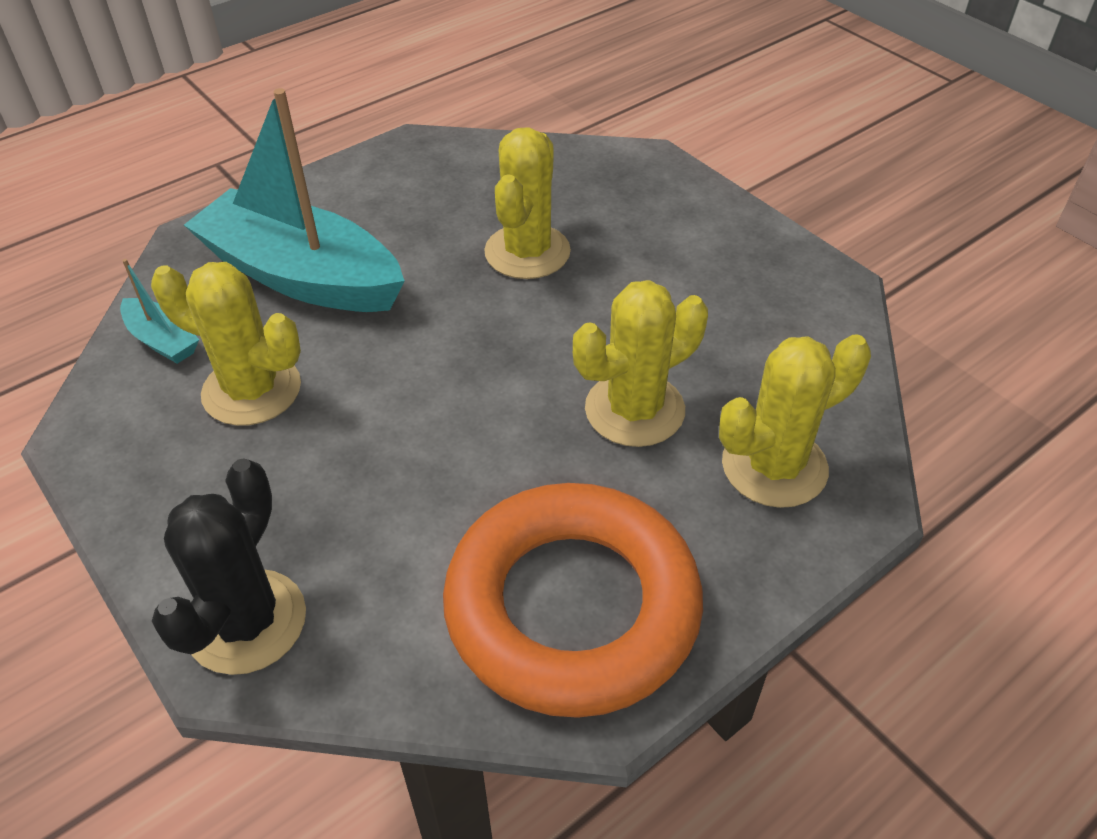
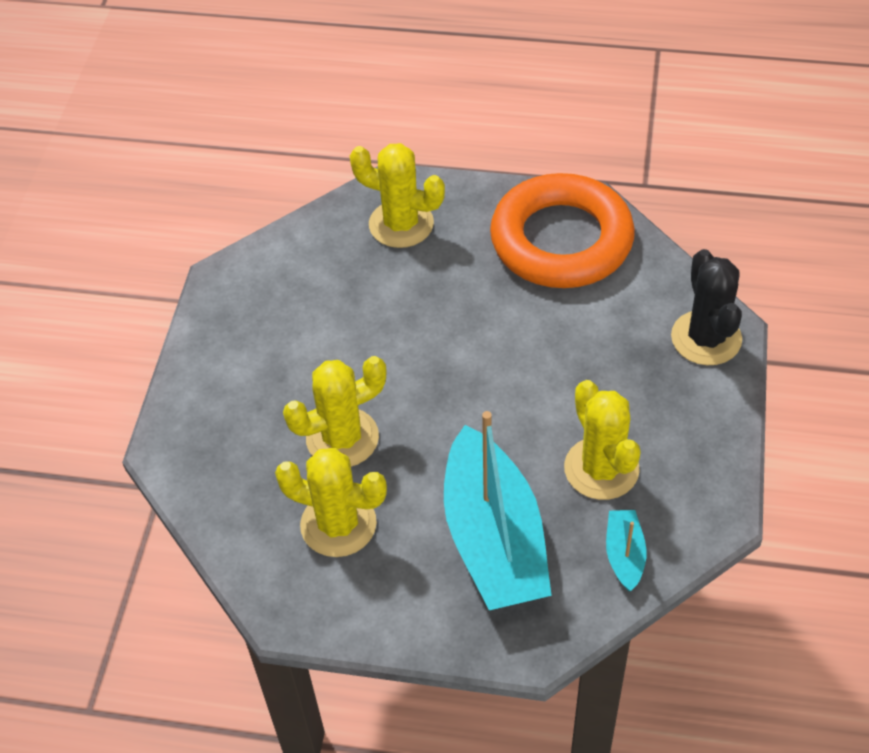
camera: 130 degrees left, 5 degrees up
black cactus [152,458,306,675] -> black cactus turned 75 degrees counterclockwise [671,249,742,365]
yellow cactus [573,280,708,447] -> yellow cactus moved to [275,448,387,557]

